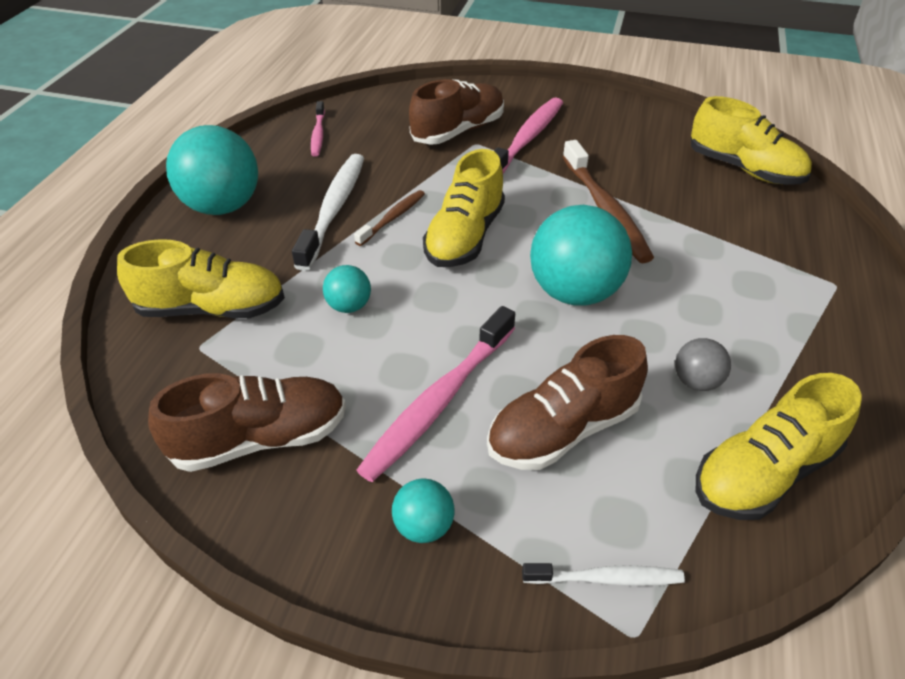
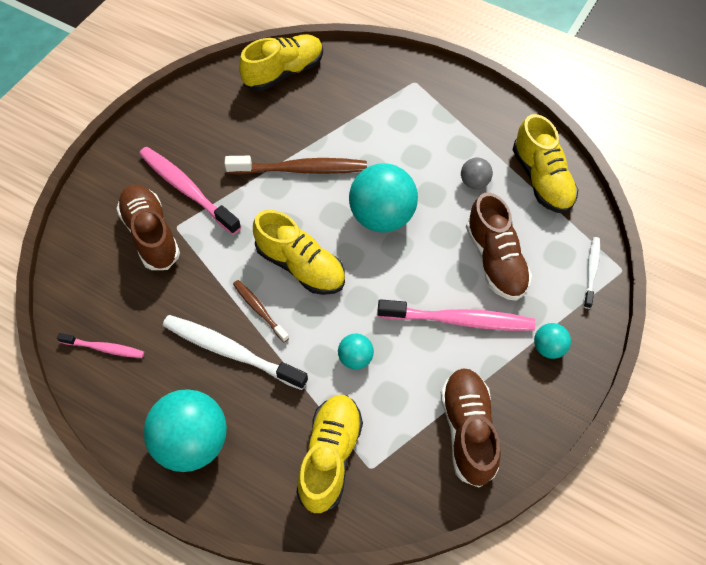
camera: 75 degrees left, 15 degrees up
pink toothbrush [356,306,515,482] -> pink toothbrush turned 45 degrees counterclockwise [377,299,536,331]

